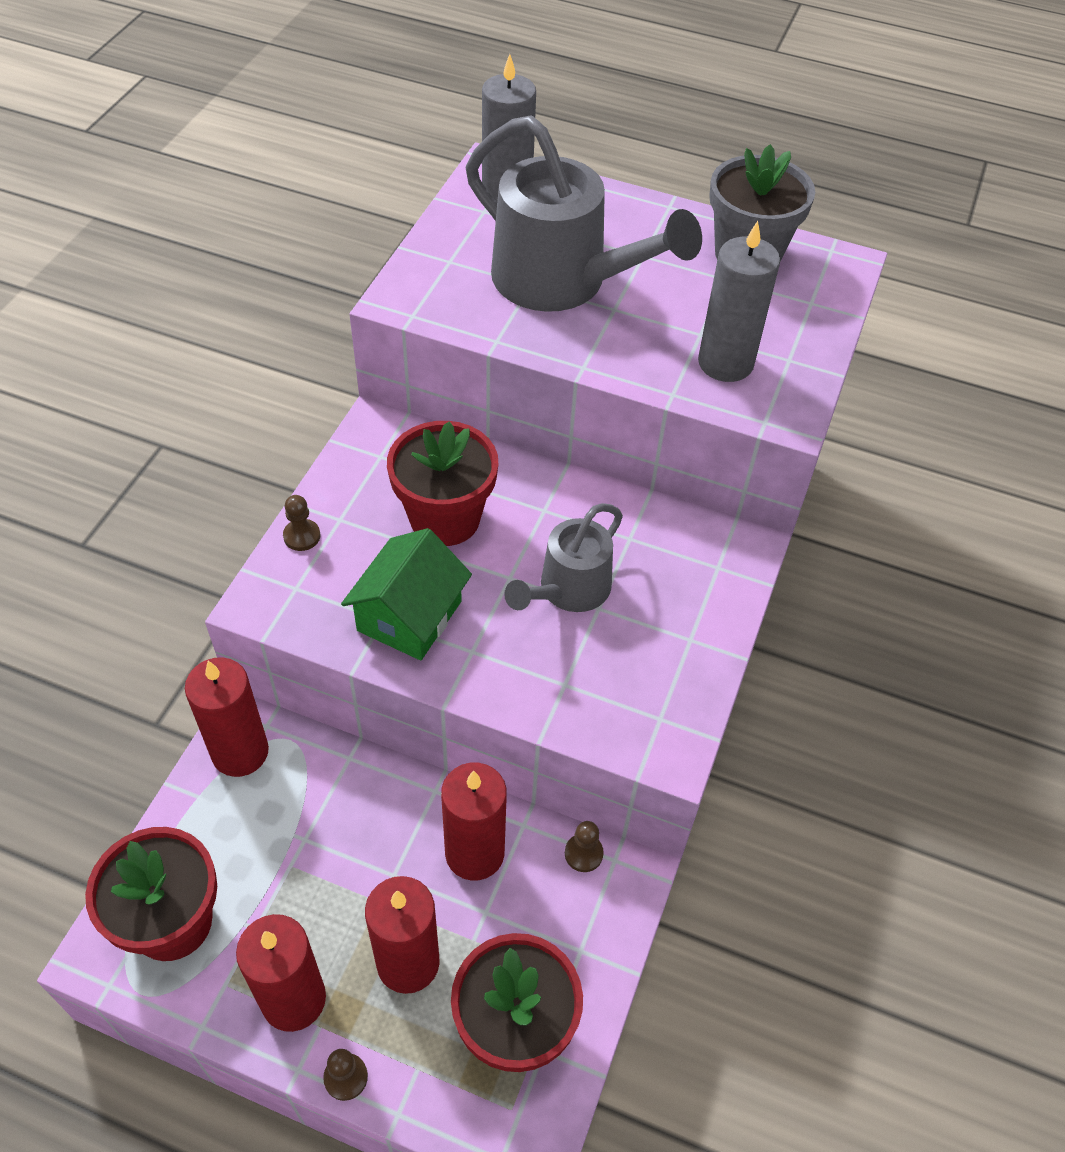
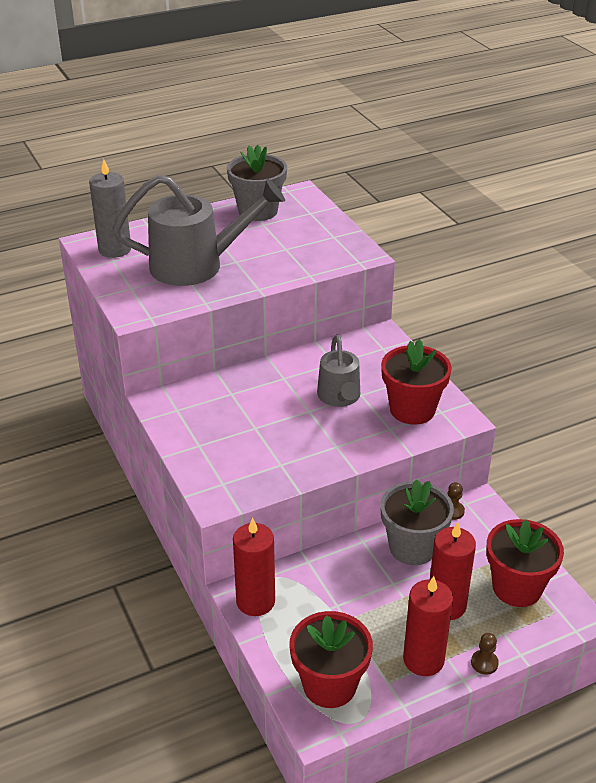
camera: 45 degrees left, 15 degrees down
brown pawn [283,495,320,551] -> none
green house [341,528,472,660] -> none
red flower pot [387,421,499,546] -> red flower pot moved to [381,339,452,424]
red candle [441,763,507,880] -> grey flower pot [380,480,454,565]
grey candle [698,221,780,382] -> none

